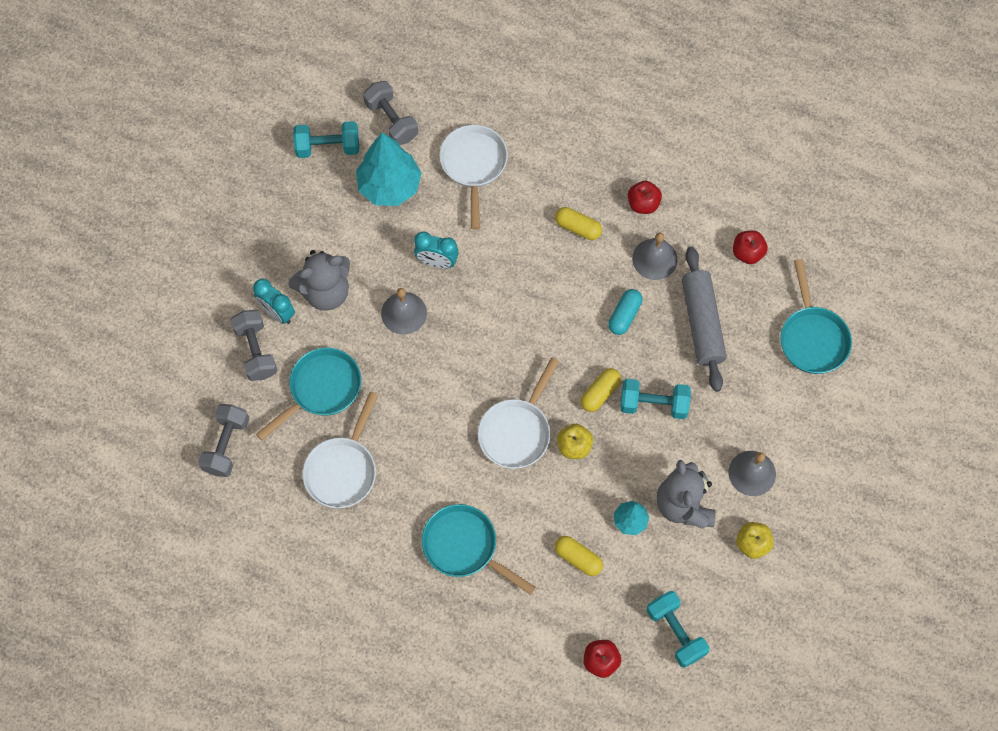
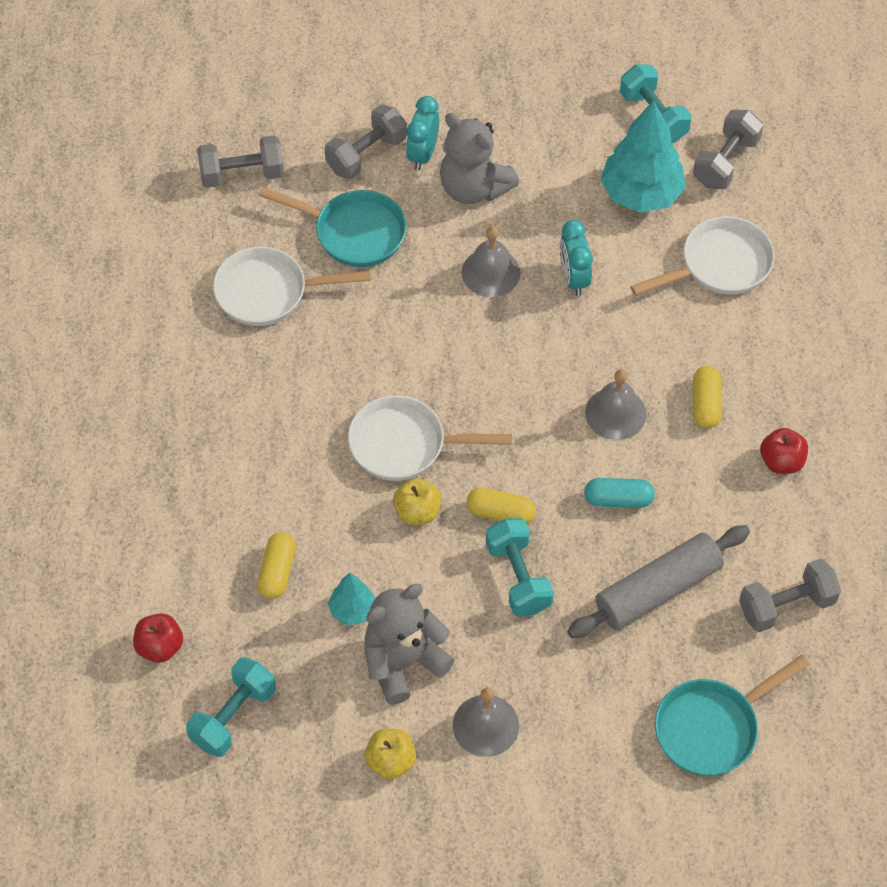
camera: 65 degrees right, 10 degrees down
turquoise pan [422,504,535,594] -> none
grey bell [632,233,678,280] -> grey bell moved to [585,369,647,440]
red apple [733,231,768,264] -> grey dumbbell [739,559,841,632]

